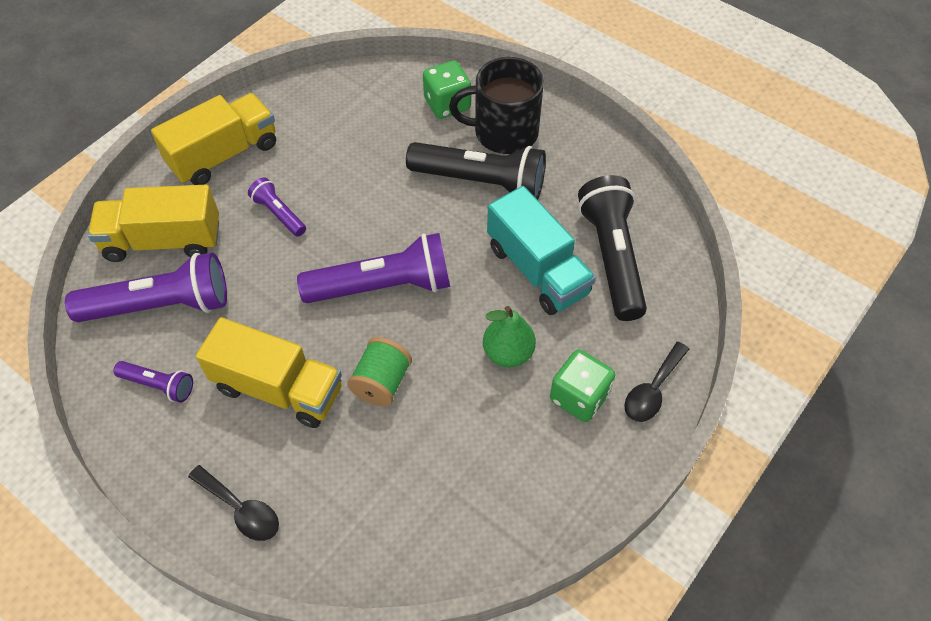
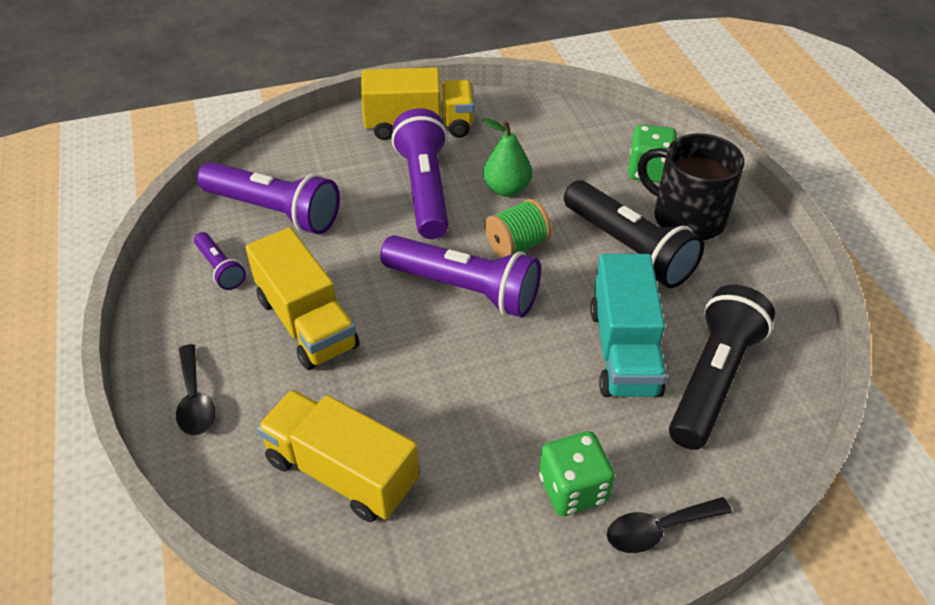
camera: 35 degrees right, 10 degrees down
yellow truck [88,185,219,262] -> yellow truck moved to [257,390,419,522]
purple flashlight [248,177,306,237] -> purple flashlight [391,108,449,239], size x1.99
green spool [347,337,412,407] -> green spool moved to [485,199,552,258]
green pear [483,306,536,367] -> green pear moved to [482,118,532,197]

